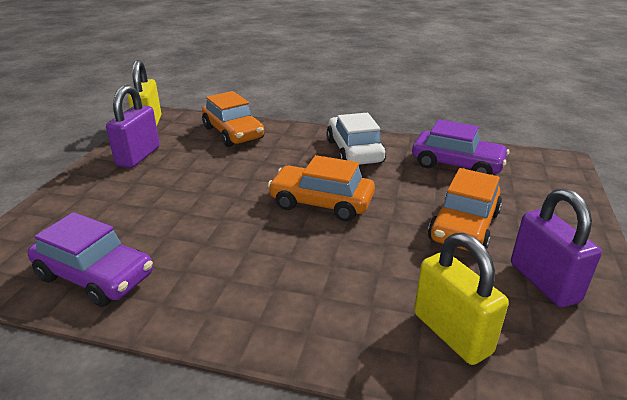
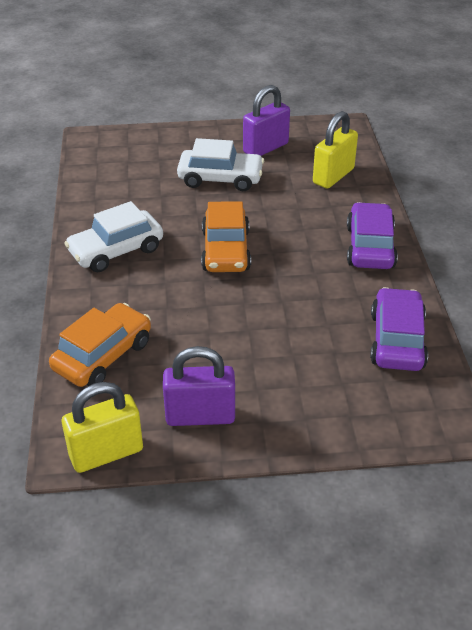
camera: 110 degrees left, 10 degrees up
purple car [412,119,509,175] -> purple car moved to [347,202,398,269]
orange car [428,168,502,251] -> white car [177,138,264,191]

